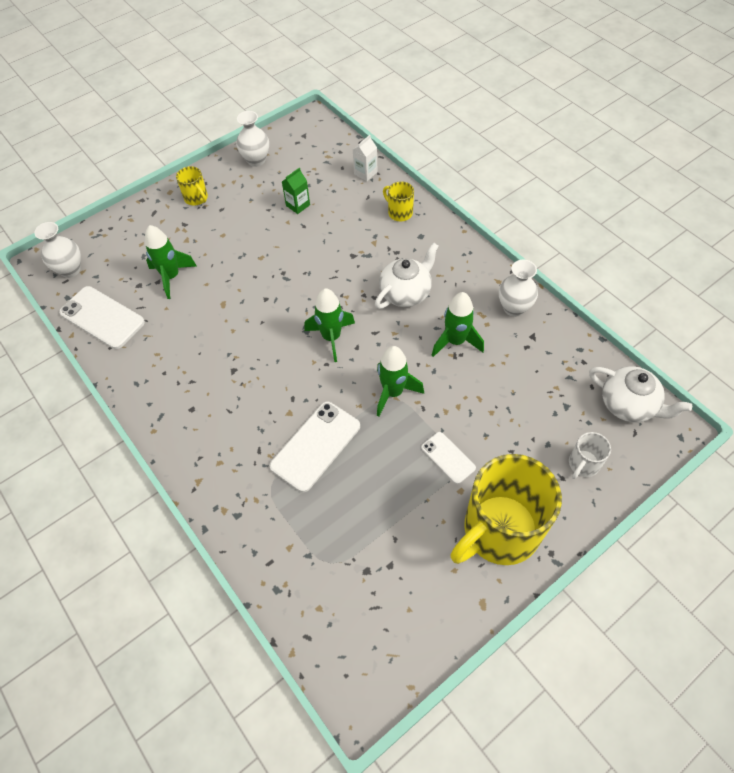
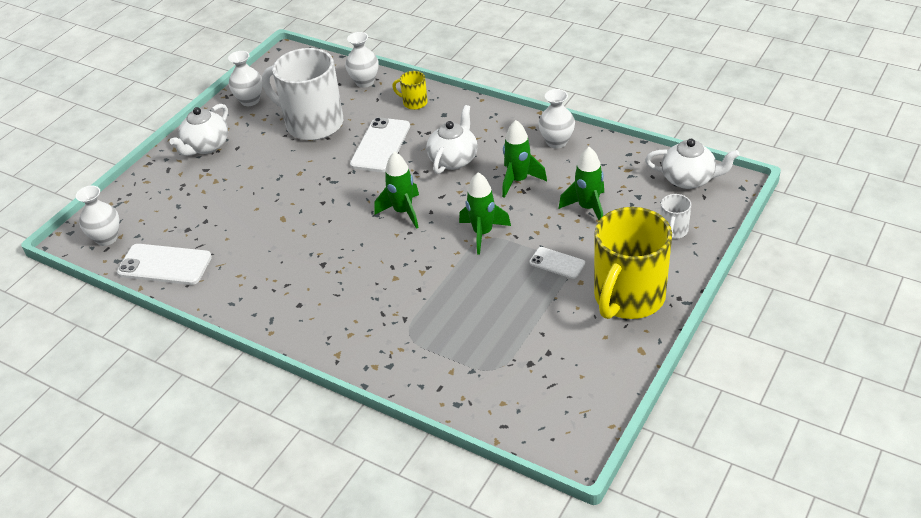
camera: 20 degrees left, 15 degrees down
green rocket [145,225,197,299] -> green rocket moved to [559,147,604,220]
yellow mug [176,166,208,205] -> white teapot [170,104,228,156]
white phone [270,402,360,492] -> white phone moved to [350,117,410,172]
green carton [282,168,310,214] -> white mug [262,48,343,140]
white carton [353,135,377,181] -> white vase [345,32,379,88]

